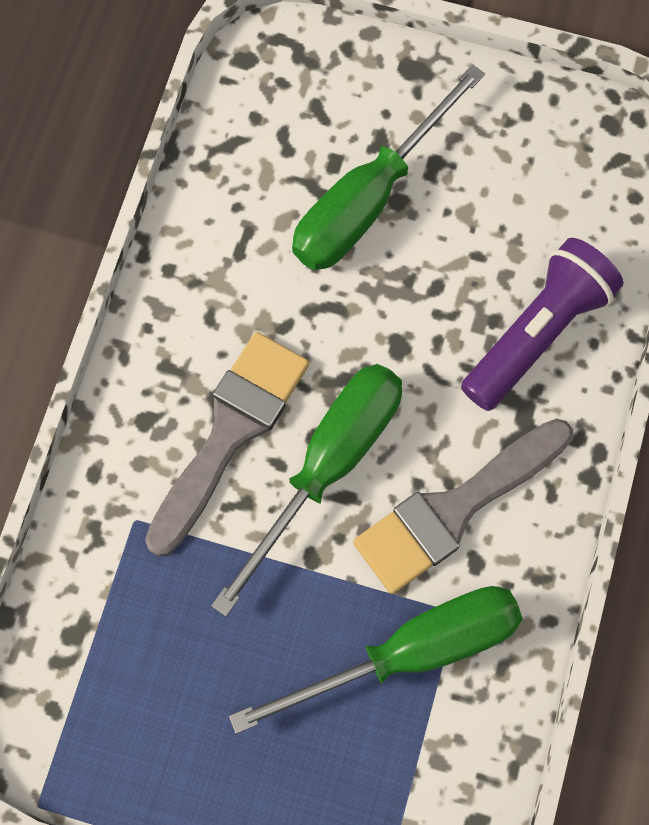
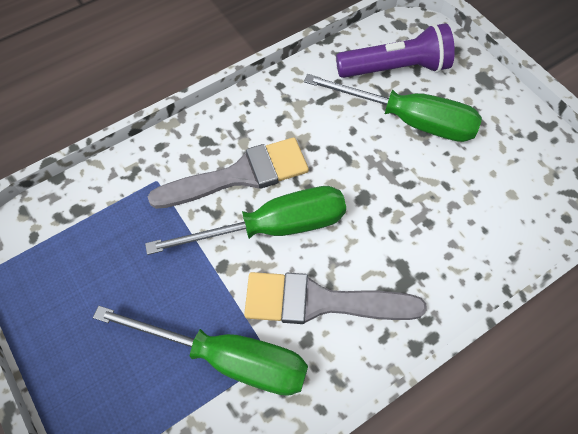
camera: 40 degrees right, 10 degrees down
green screwdriver [292,64,485,270] -> green screwdriver turned 150 degrees counterclockwise [304,74,482,142]
purple flashlight [461,238,624,411] -> purple flashlight moved to [336,23,455,78]

